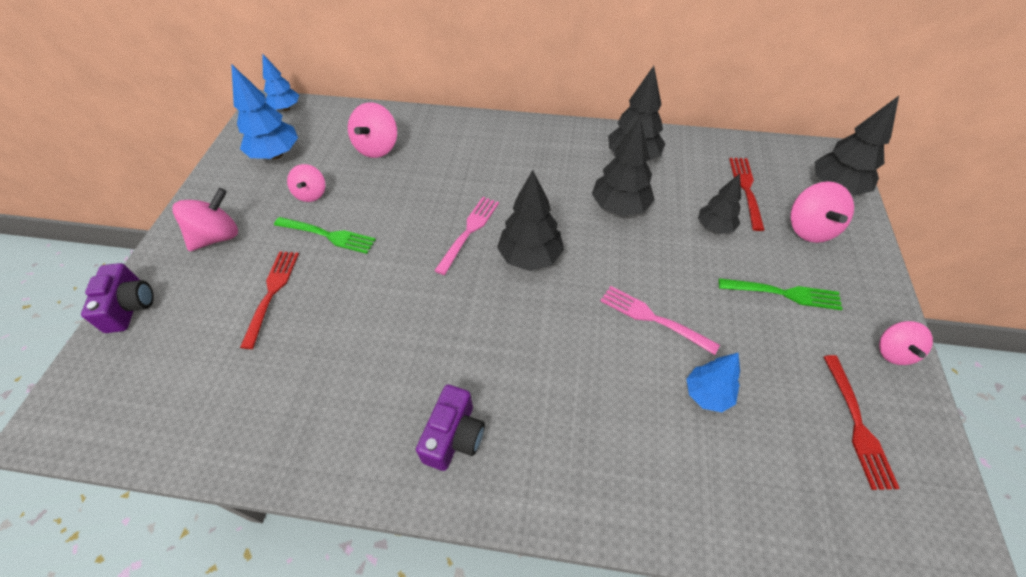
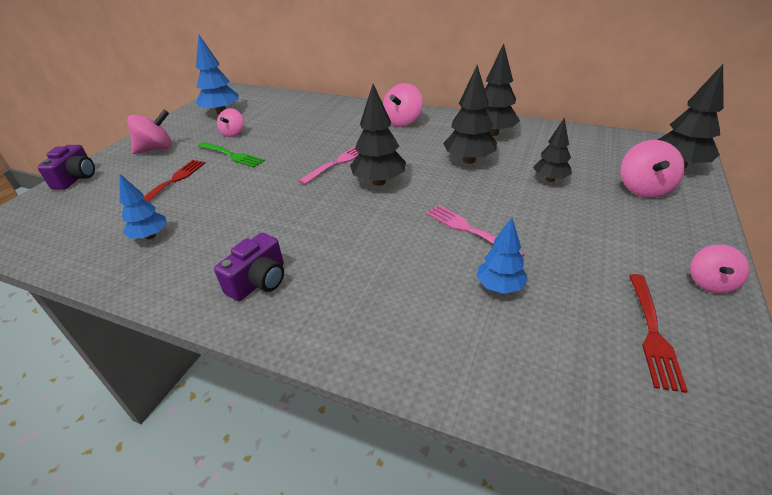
camera: 15 degrees right, 15 degrees down
blue tree [262,53,299,111] -> blue tree moved to [119,173,167,240]
pink spinning top [348,102,397,158] -> pink spinning top moved to [383,83,423,127]
green fork [719,278,843,310] -> none
red fork [729,158,765,231] -> none

